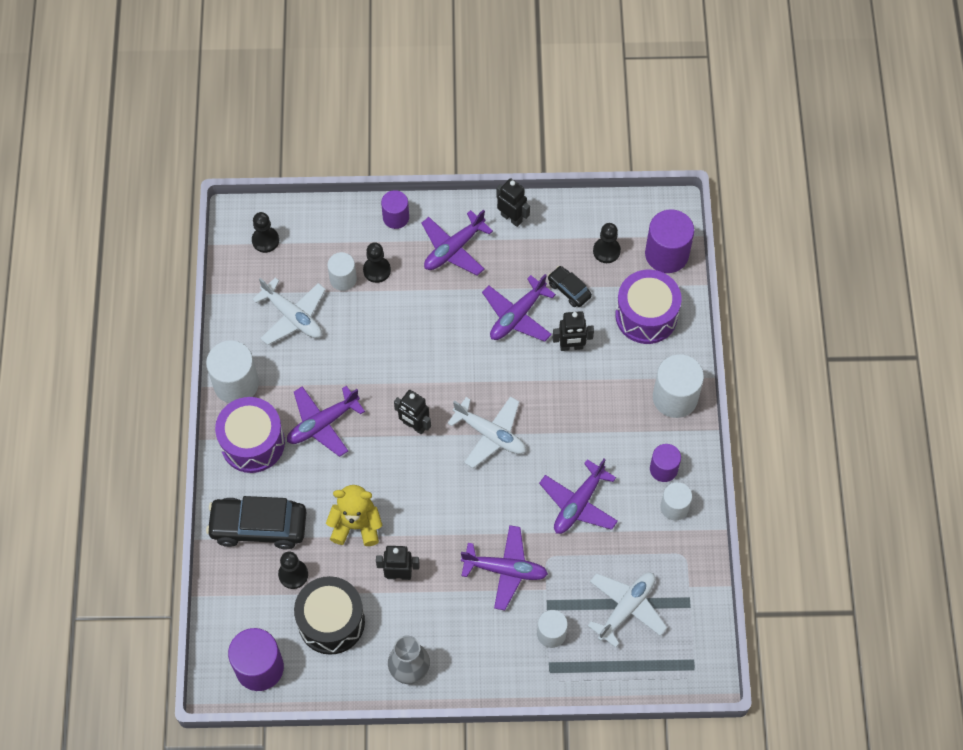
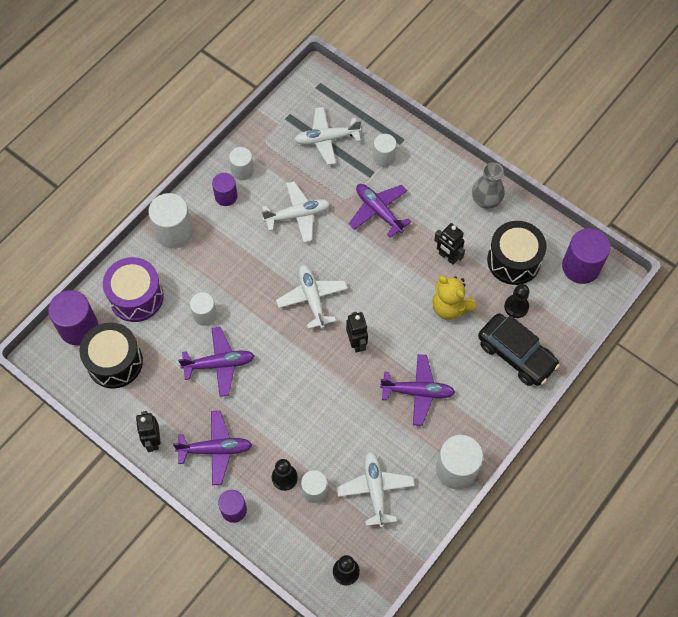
camera: 140 degrees left, 0 degrees up
purple drum [215,397,285,473] -> none
purple plane [539,459,618,534] -> white plane [262,181,331,243]
black car [548,266,592,307] -> none
black robot [553,311,594,351] -> white cylinder [190,292,217,326]
black pawn [593,223,621,263] -> black drum [80,322,143,389]

